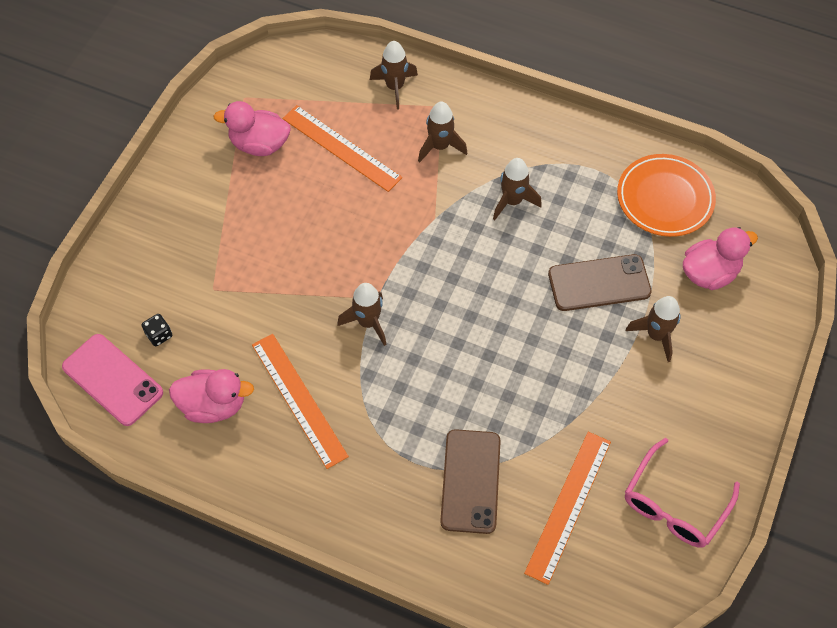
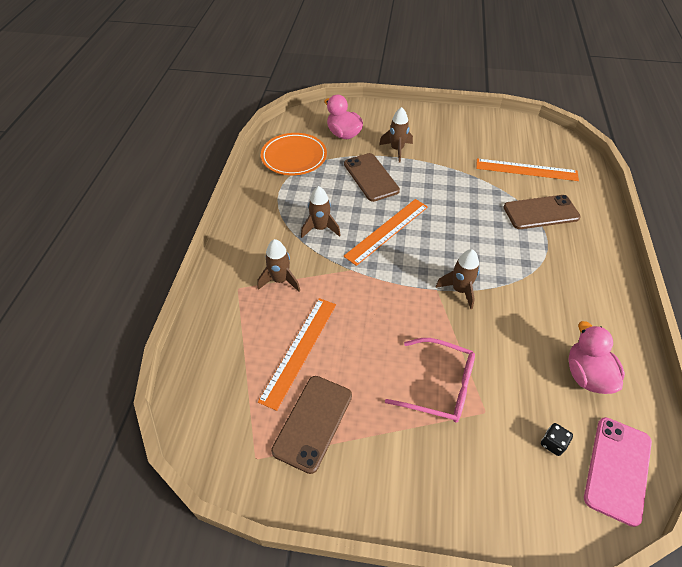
camera: 105 degrees left, 10 degrees down
pink duck [214,101,291,156] -> brown phone [271,376,352,474]
orange ruler [252,334,349,469] -> orange ruler moved to [343,199,428,266]
brown rocket [370,41,418,110] -> none
pink glasses [625,438,740,548] -> pink glasses moved to [385,338,475,423]

